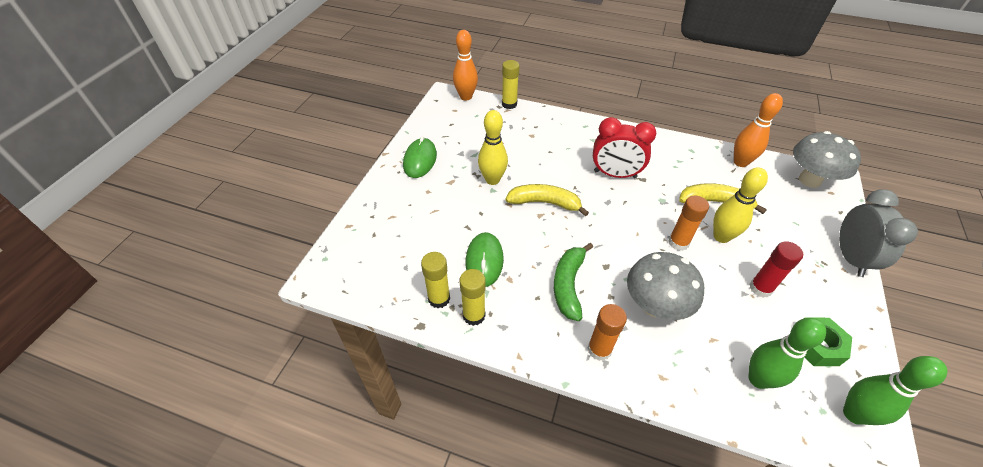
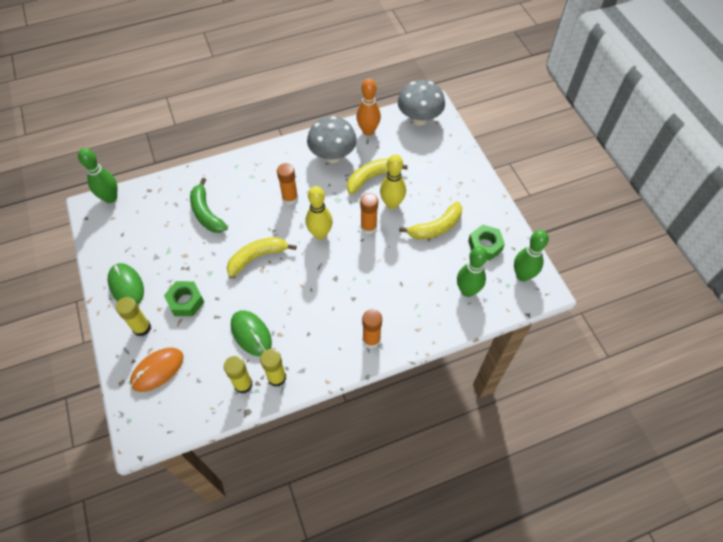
camera: 40 degrees left, 10 degrees up
orange bowling pin [453,30,478,101] -> green bowling pin [78,148,118,203]
yellow bowling pin [478,110,508,185] -> yellow bowling pin moved to [306,186,333,240]
yellow glue stick [502,60,520,109] -> yellow glue stick moved to [116,297,151,336]
green banana [554,243,593,321] -> green banana moved to [190,178,228,233]
red clock [593,117,656,178] -> orange glue stick [277,163,298,205]
grey mushroom [627,252,704,320] -> grey mushroom moved to [307,116,357,163]
red glue stick [749,242,803,298] -> yellow banana [399,202,462,240]
grey clock [839,189,918,277] -> none
none -> orange mouse [130,347,183,392]
none -> green nut [164,281,204,316]

